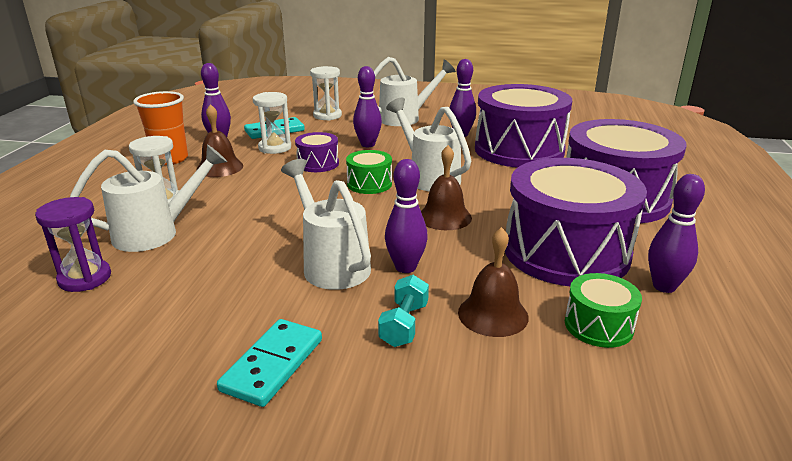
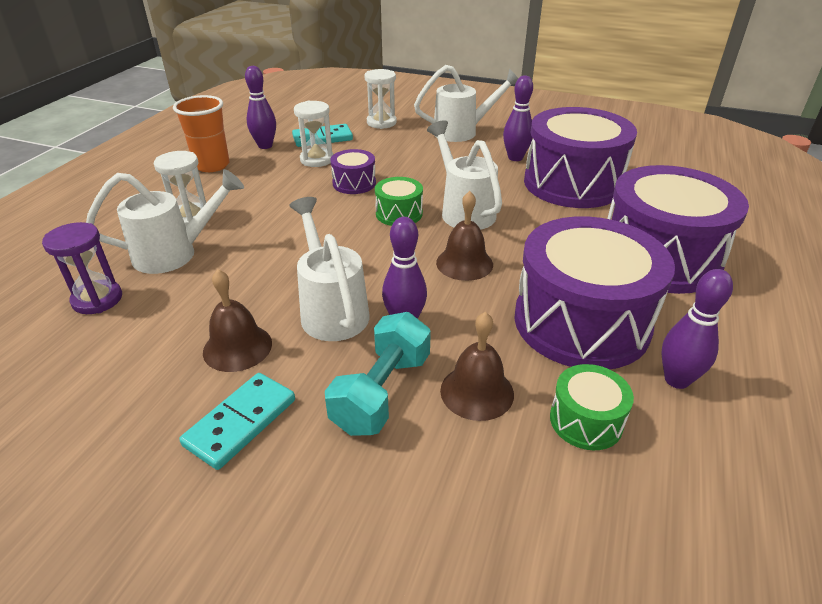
camera: 10 degrees right, 10 degrees up
brown bell [196,104,243,177] -> brown bell moved to [203,269,272,372]
purple bowling pin [353,66,382,147] -> none
turquoise dumbbell [378,275,429,347] -> turquoise dumbbell [325,312,431,436], size x1.59

